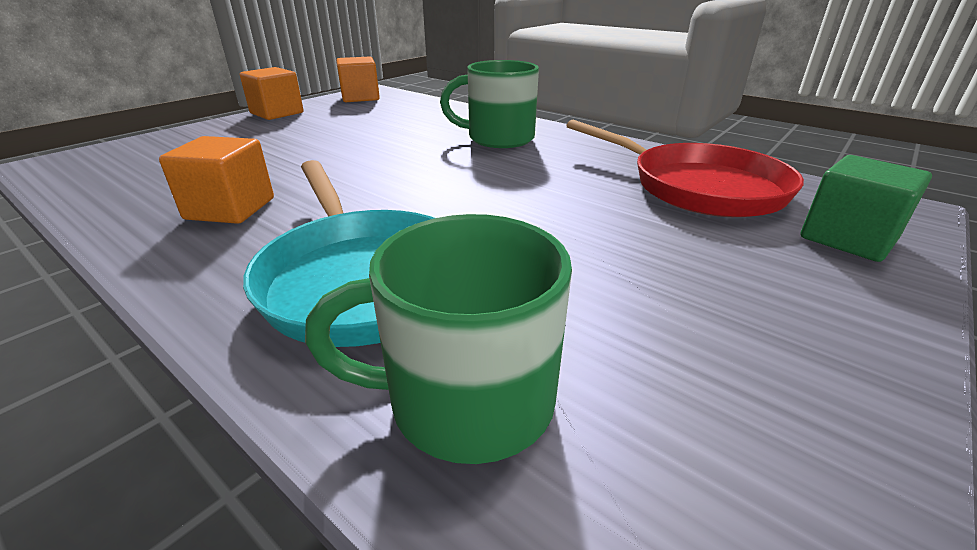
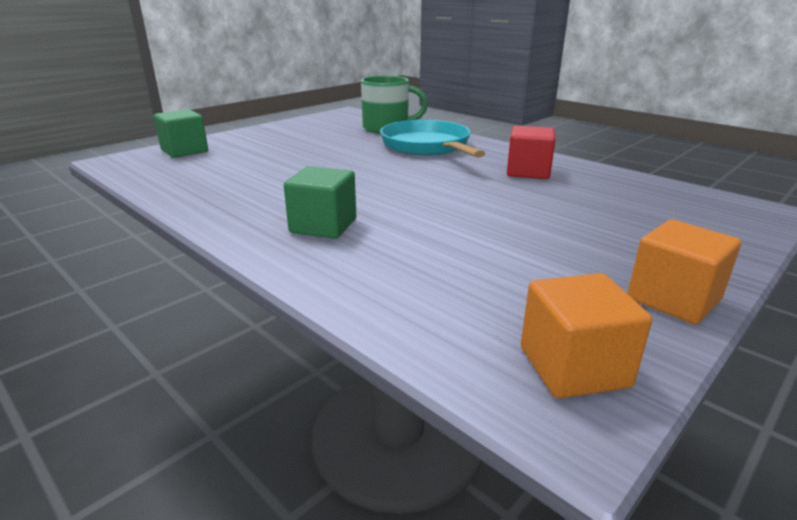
camera: 175 degrees left, 5 degrees down
orange cube [159,136,274,224] -> red cube [507,126,555,179]
green mug [440,60,539,148] -> green cube [284,166,356,239]
red pan [566,120,804,217] -> none

